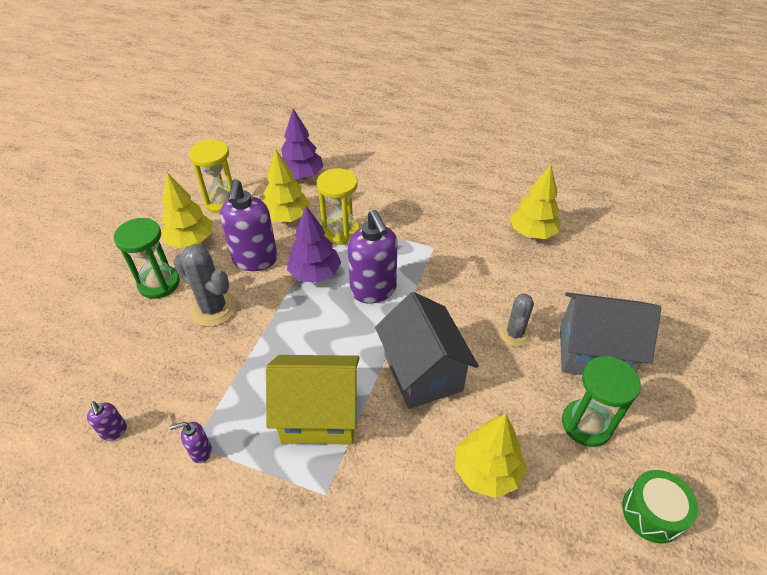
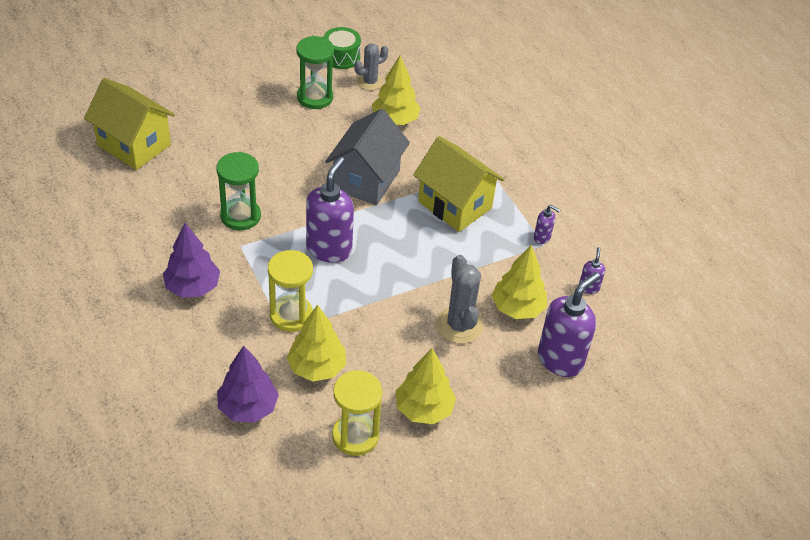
camera: 140 degrees left, 0 degrees up
green hourglass [114,218,180,299] -> green hourglass moved to [216,152,261,230]
purple soap dispenser [220,179,278,271] -> purple soap dispenser moved to [538,272,600,377]
purple tree [287,206,341,283] -> purple tree moved to [163,223,220,298]
grey cactus [499,293,534,347] -> grey cactus moved to [354,43,388,90]
yellow tree [510,165,561,239] -> yellow tree moved to [491,245,547,319]
grey house [560,292,661,375] -> none
none -> yellow house [84,78,175,170]

